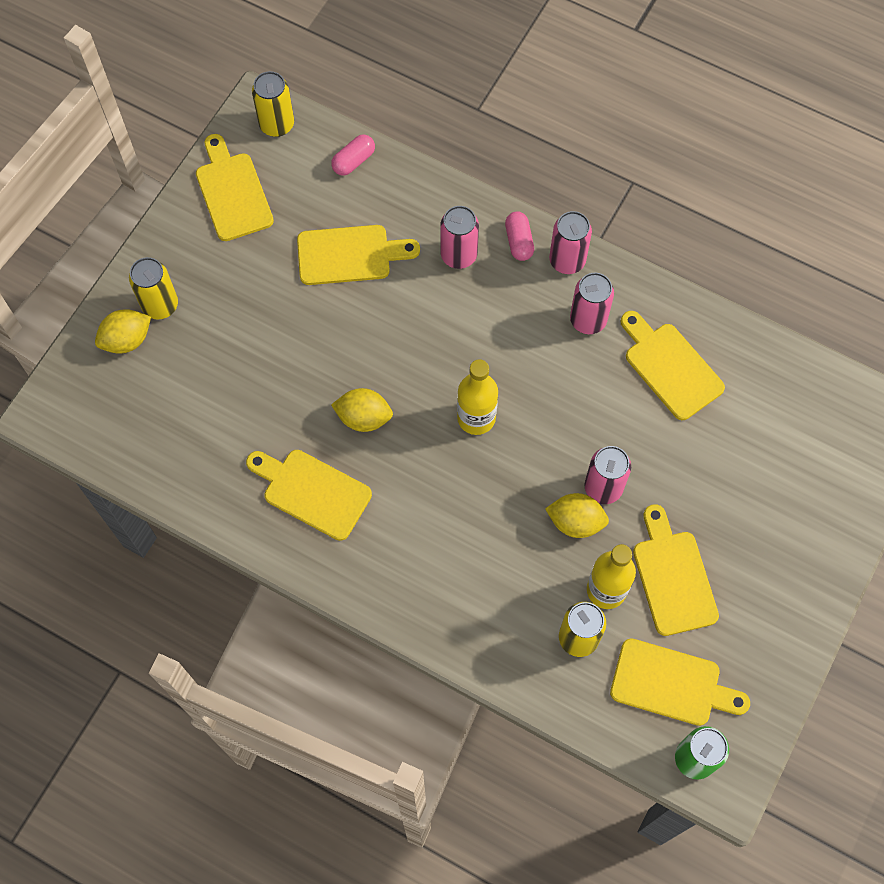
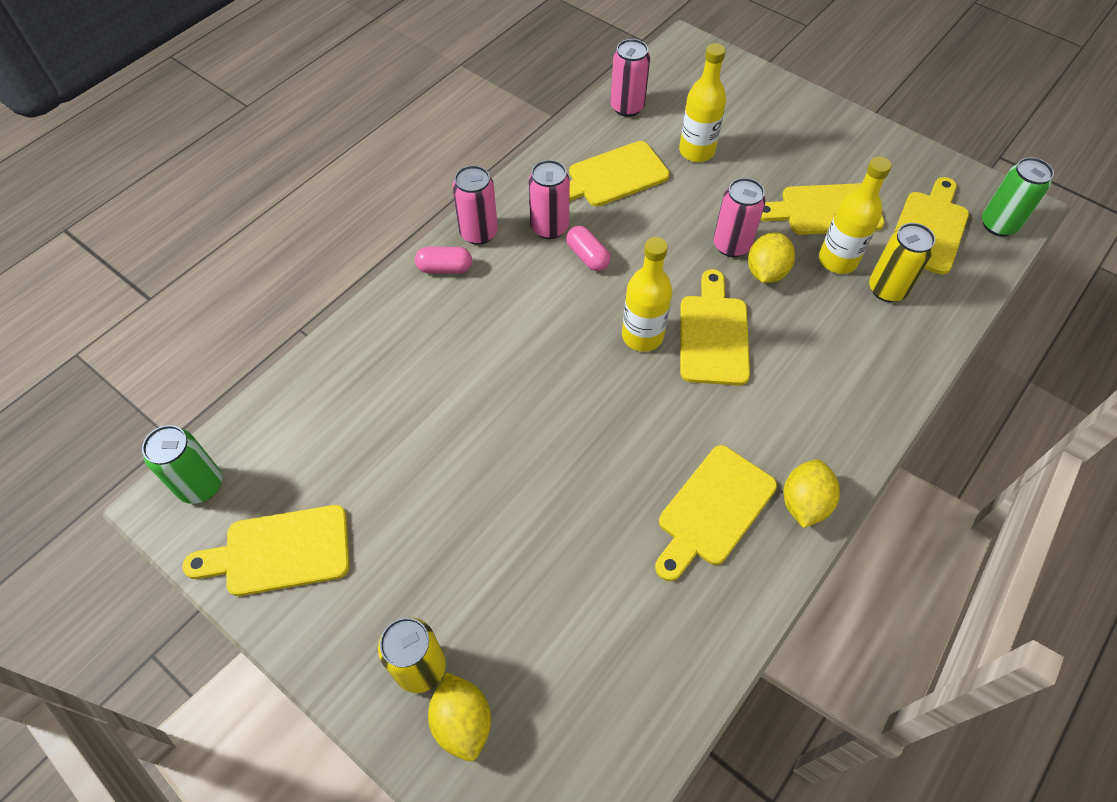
camera: 80 degrees left, 10 degrees down
yellow can [252,71,294,137] -> green can [142,425,222,504]
yellow cutting board [297,225,420,285] -> yellow cutting board moved to [680,269,750,385]
pink capsule [331,134,375,176] -> pink capsule moved to [566,226,610,271]
yellow lemon [331,388,393,432] -> yellow lemon moved to [784,459,840,528]
pink can [440,206,479,269] -> pink can moved to [610,39,650,117]
none -> yellow bottle [679,43,726,162]

